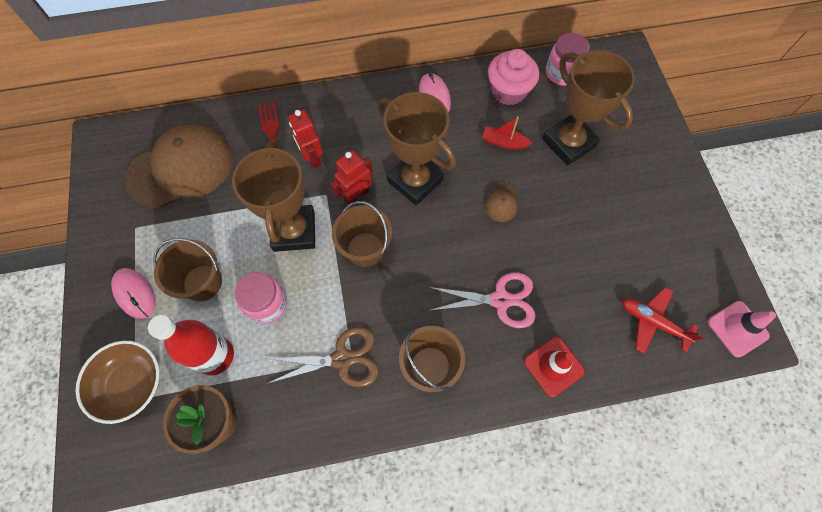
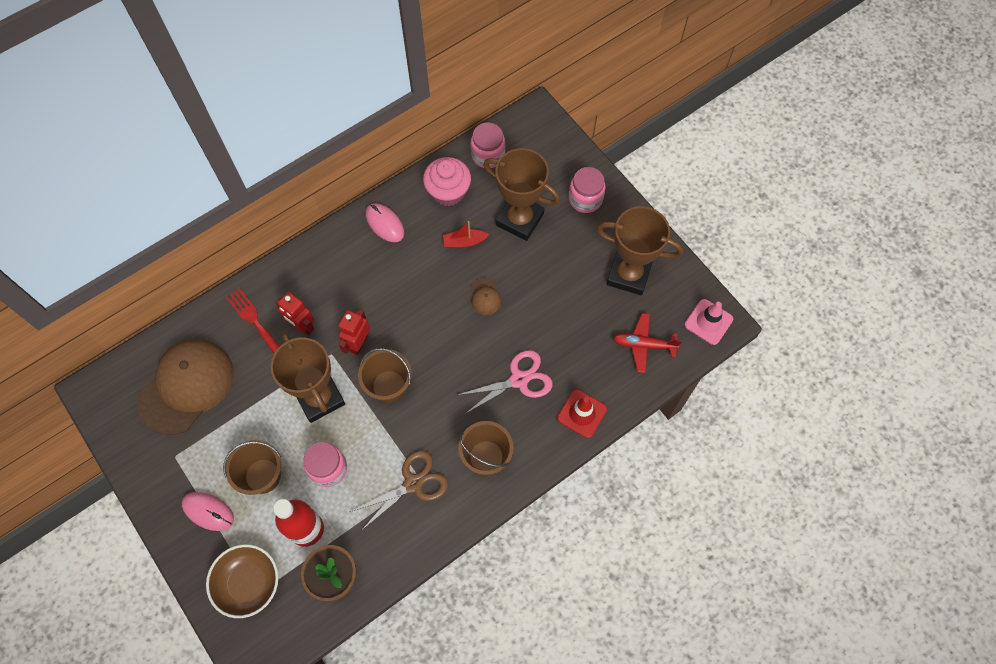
camera: 25 degrees left, 0 degrees up
brown trophy [378,92,456,206] -> brown trophy moved to [596,206,683,295]
none -> pink jar [569,167,605,213]

